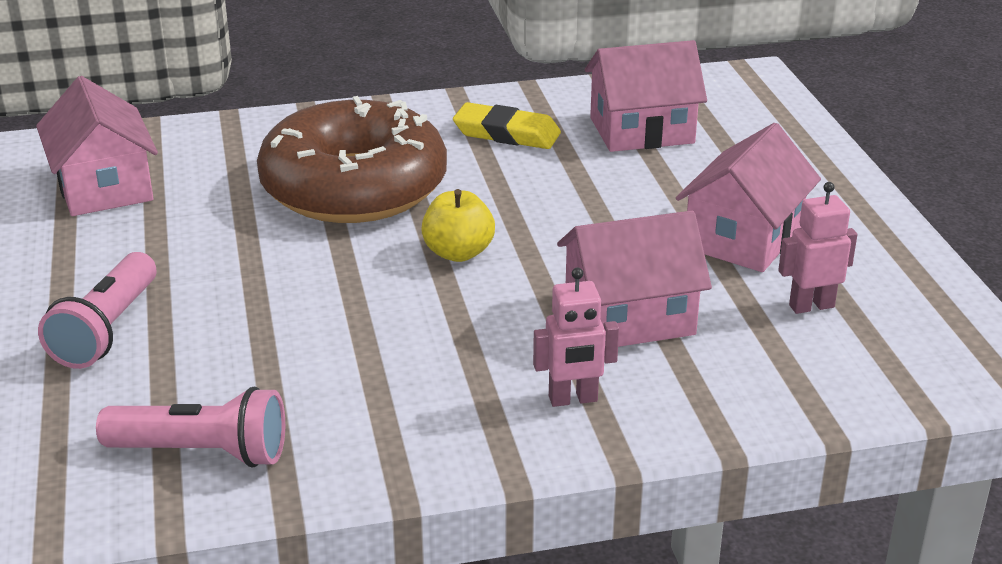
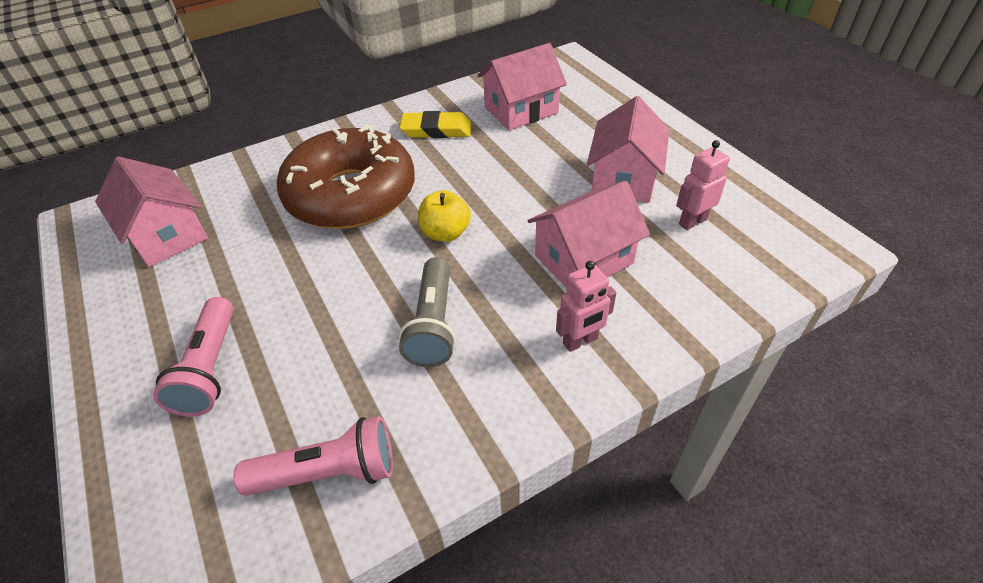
camera: 15 degrees left, 15 degrees up
none -> grey flashlight [399,257,456,367]

